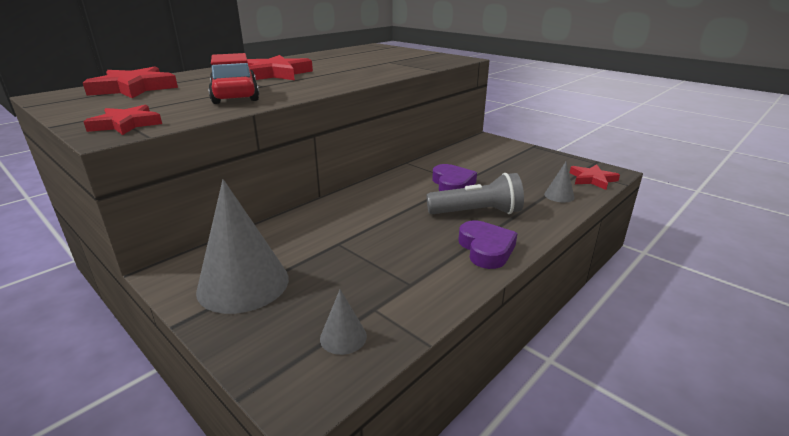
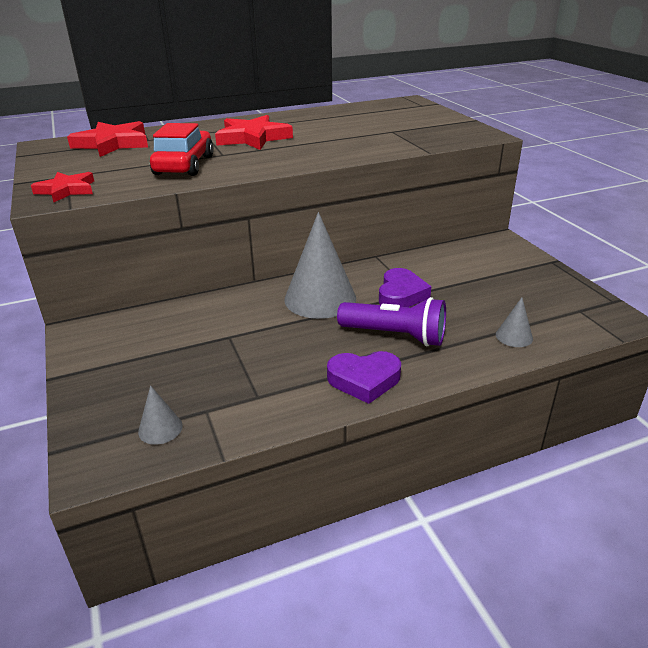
camera: 25 degrees right, 5 degrees up
grey cone [196,179,289,314] -> grey cone moved to [284,212,356,319]
grey flashlight [426,173,524,214] -> purple flashlight [337,297,446,346]
purple heart [458,221,517,269] -> purple heart turned 75 degrees clockwise [327,351,401,404]
red star [570,164,620,190] -> none

